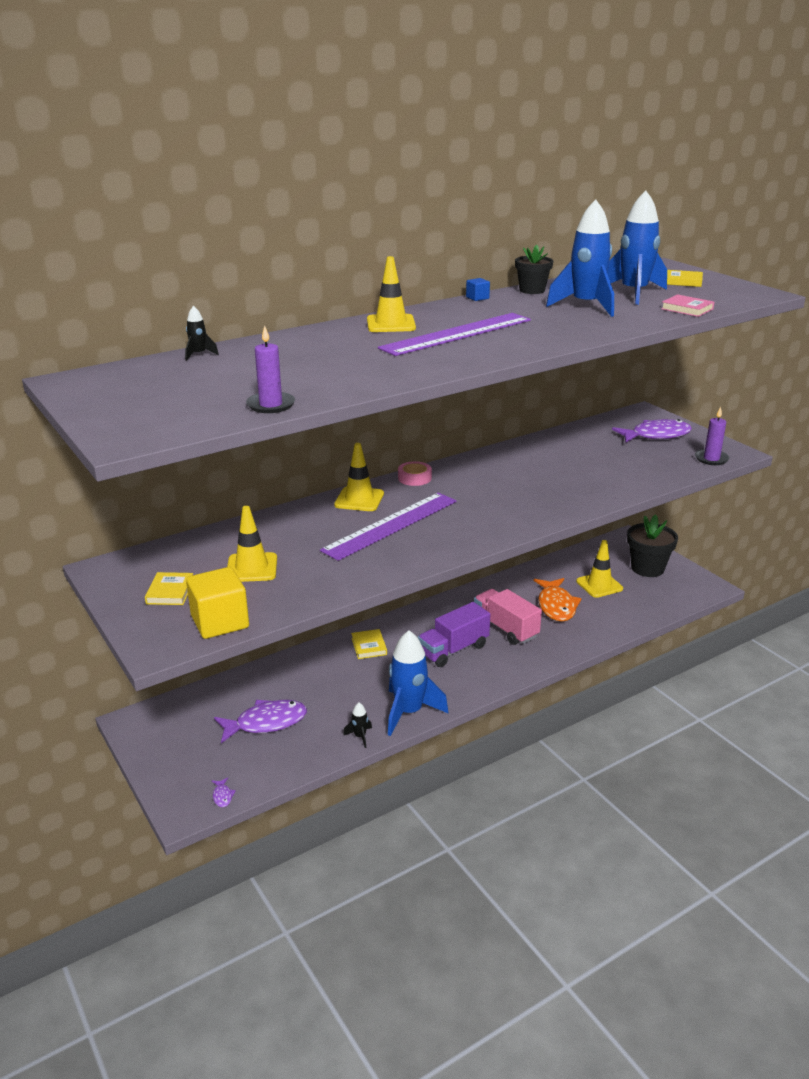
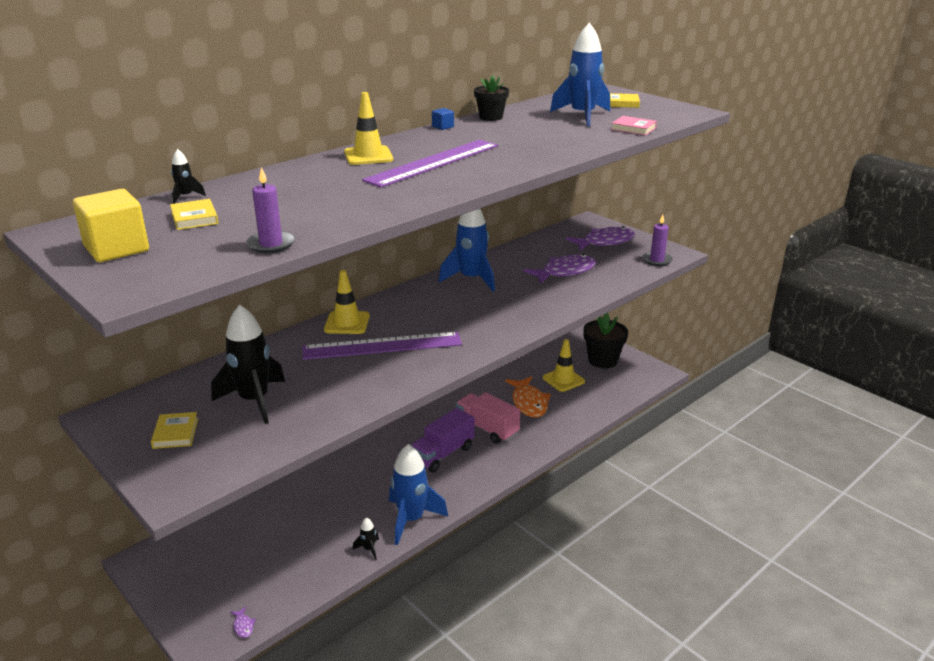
camera: 10 degrees left, 0 degrees up
yellow cube [186,567,249,639] -> yellow cube moved to [73,189,149,262]
purple fish [214,700,307,743] -> purple fish moved to [524,254,596,284]
yellow traffic cone [227,506,277,582] -> black rocket [211,304,285,424]
purple ruler [320,493,457,561] -> purple ruler turned 45 degrees clockwise [302,332,462,360]
yellow book [351,629,387,659] -> yellow book moved to [170,199,218,230]
pink tape [398,461,432,486] -> none
blue rocket [546,200,614,317] -> blue rocket moved to [439,209,495,291]

